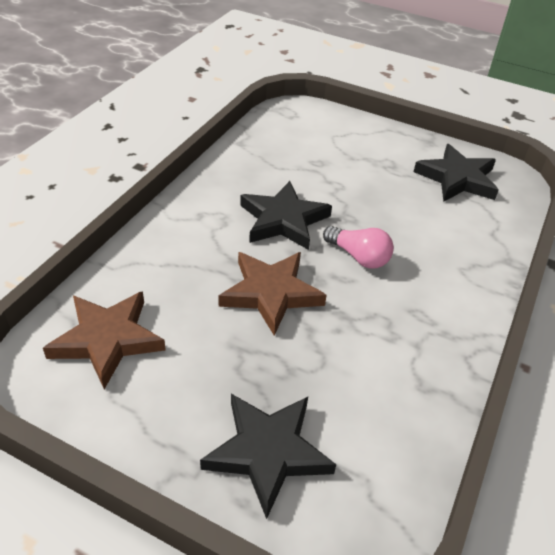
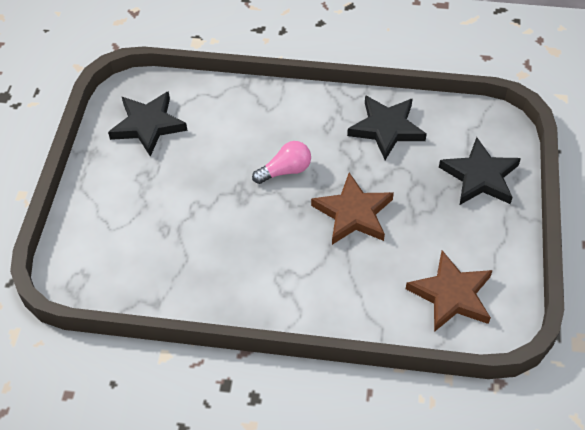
camera: 105 degrees left, 10 degrees up
black star [240,181,332,250] -> black star moved to [347,95,427,160]
pink light bulb [323,226,394,269] -> pink light bulb turned 45 degrees clockwise [252,141,311,184]

